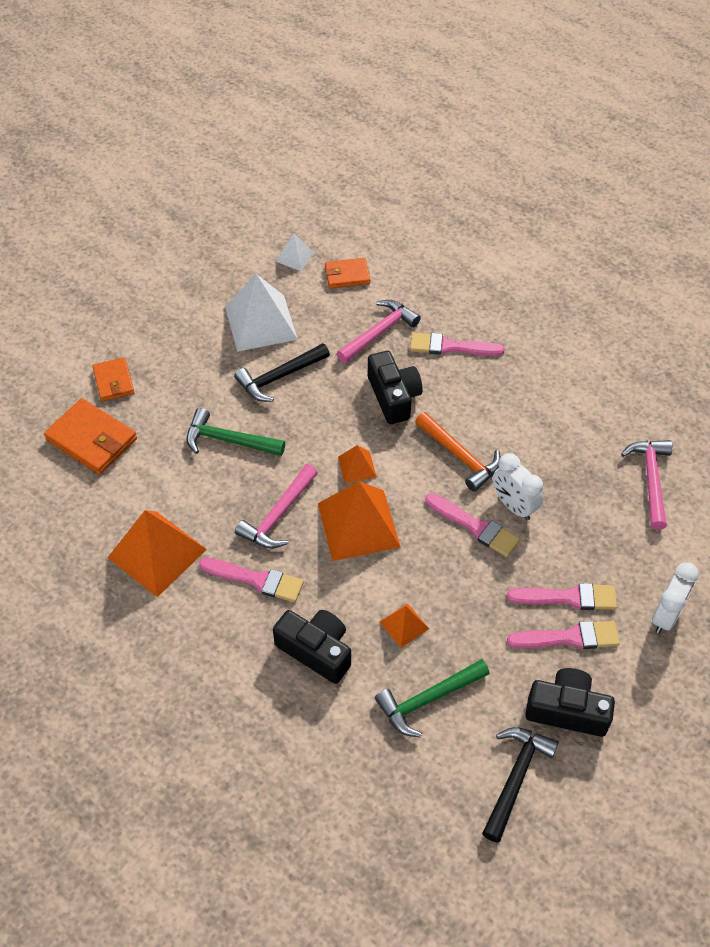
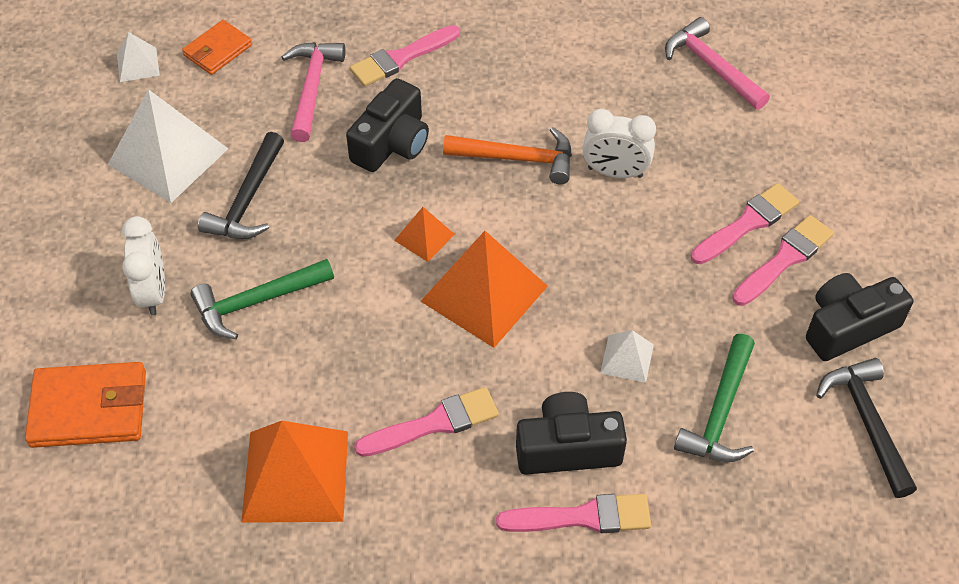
camera: 40 degrees left, 0 degrees up
orange wallet [93,357,134,402] -> none
pink hammer [235,464,318,549] -> none
black camera [368,351,422,424] -> black camera turned 90 degrees clockwise [346,78,429,172]
orange pyramid [380,603,429,648] -> white pyramid [600,330,654,383]
pink brush [425,493,520,557] -> pink brush moved to [496,494,651,533]
white clock [652,562,699,633] -> white clock moved to [122,216,165,315]

